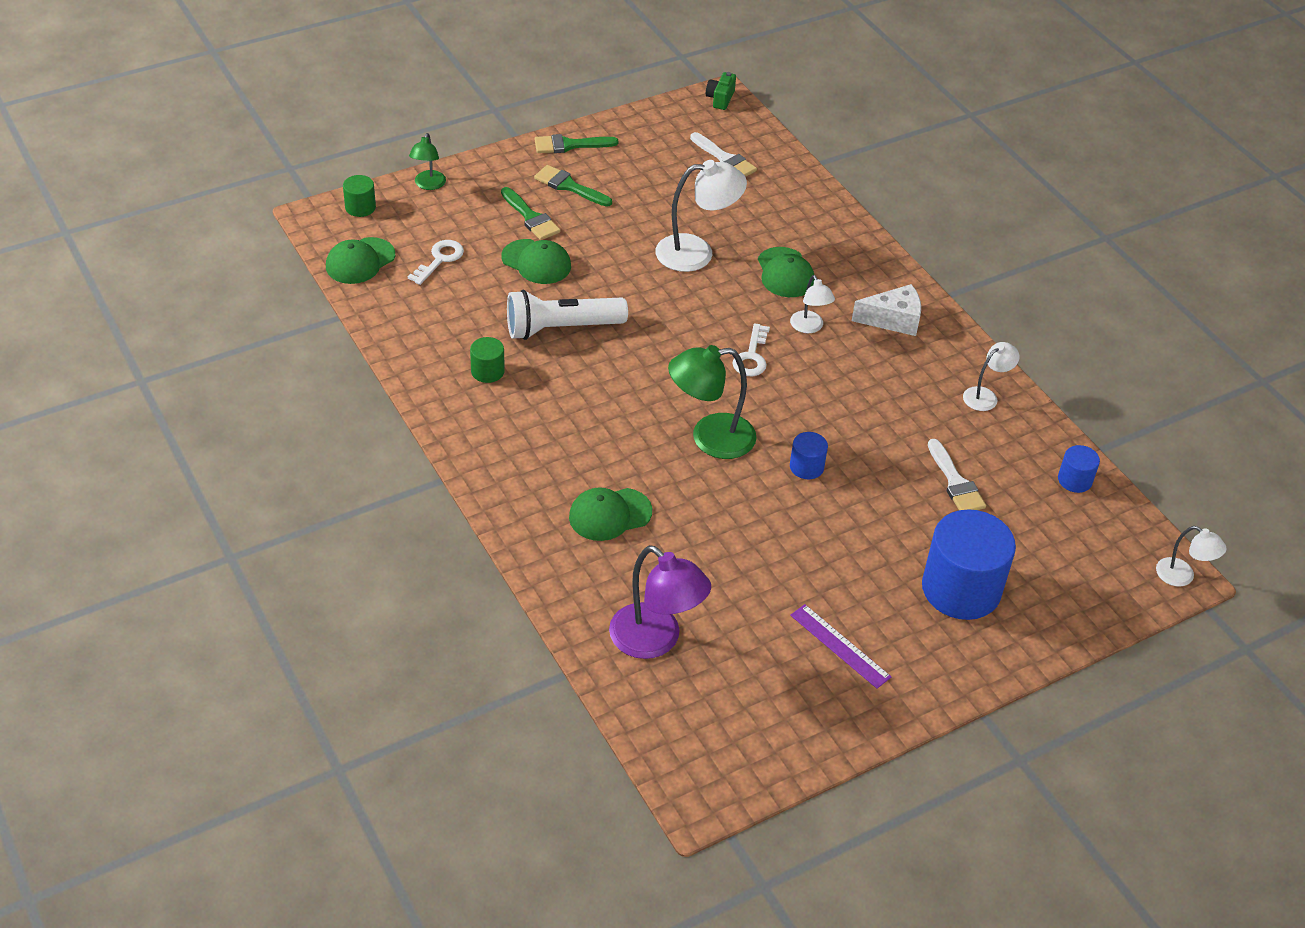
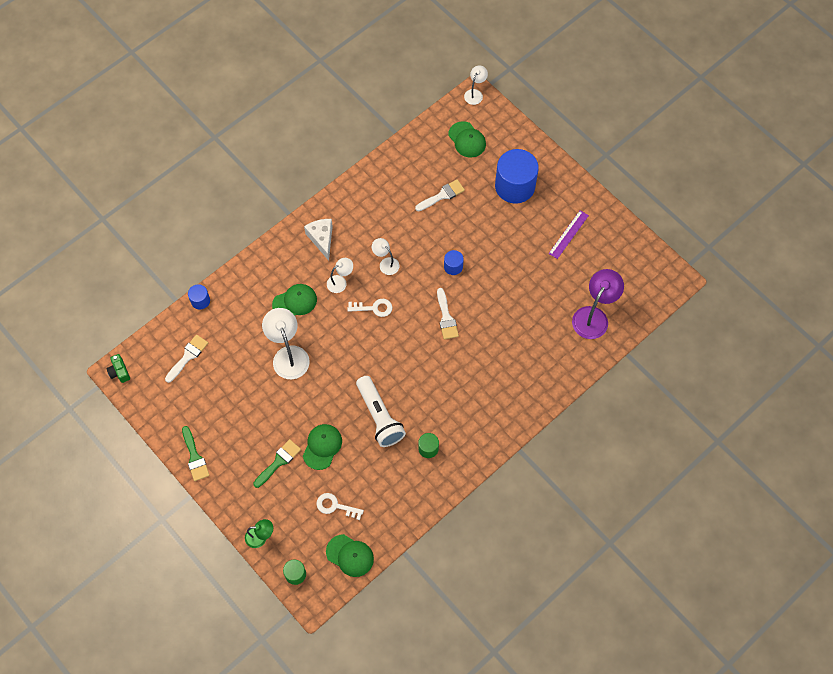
camera: 100 degrees left, 20 degrees up
green brush [534,165,612,207] -> none
green cap [569,487,652,541] -> green cap moved to [448,121,486,158]
green lamp [668,345,757,459] -> white brush [437,288,459,340]
green camera [706,72,736,110] -> green camera turned 60 degrees clockwise [107,354,130,383]
white lamp [963,342,1019,411] -> white lamp moved to [372,238,400,275]
blue cylinder [1058,445,1100,493] -> blue cylinder moved to [188,284,210,309]

